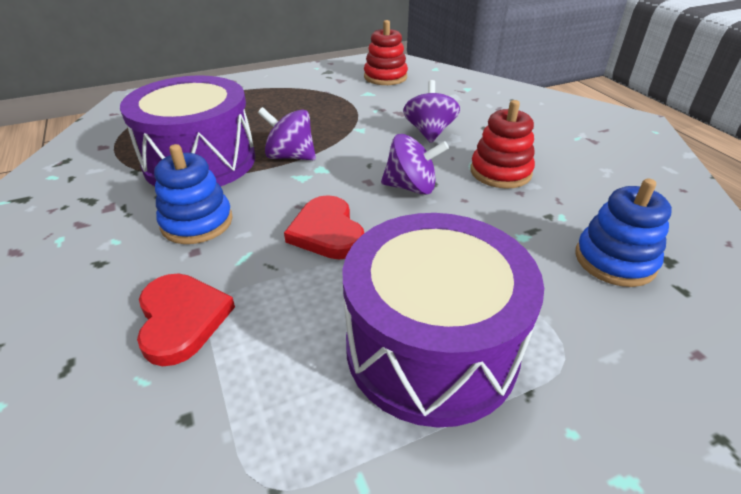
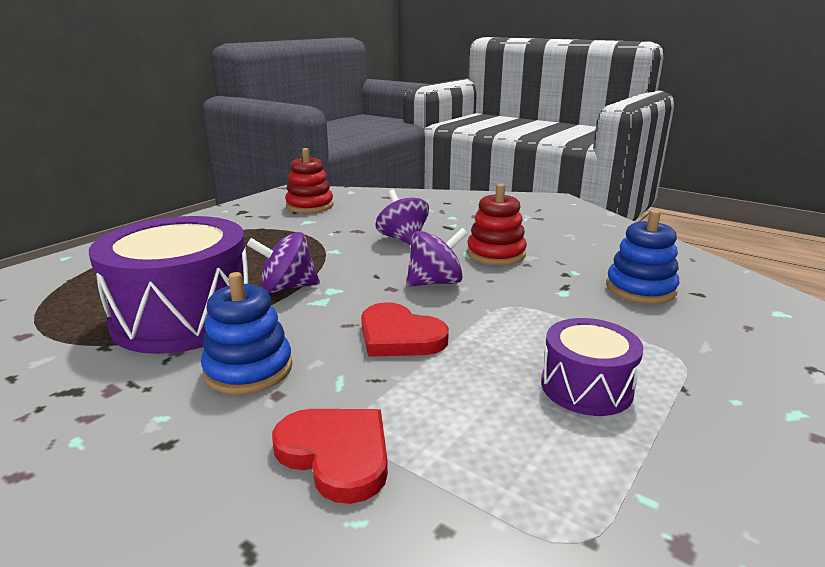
camera: 30 degrees left, 15 degrees down
purple drum [342,213,544,428] -> purple drum [541,318,643,416], size x0.54

